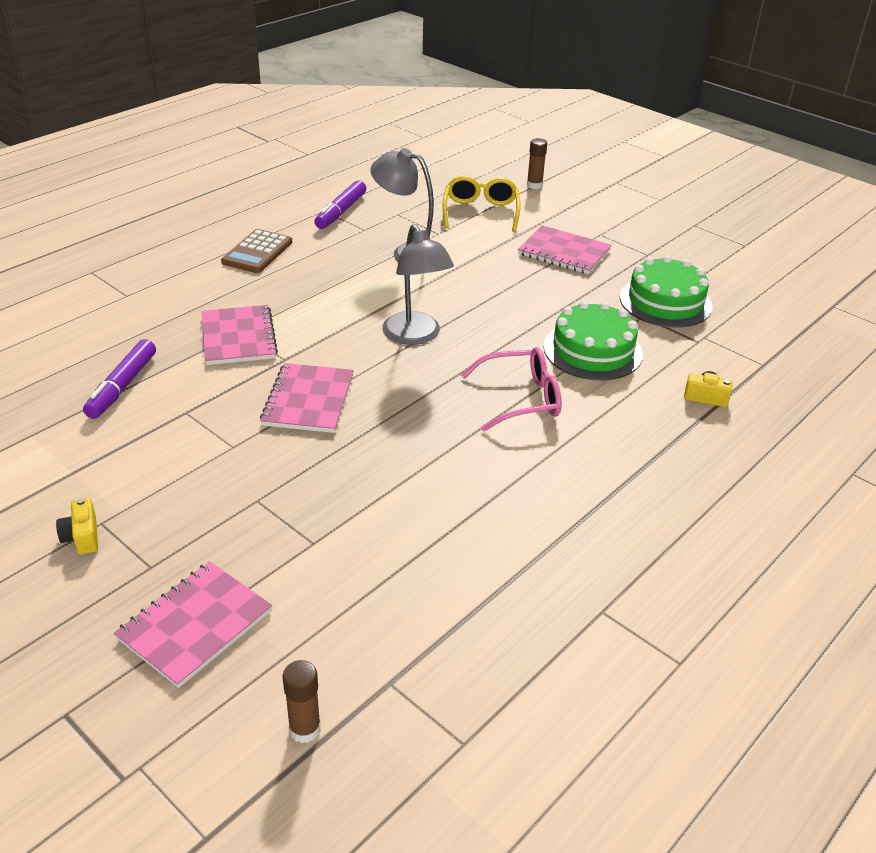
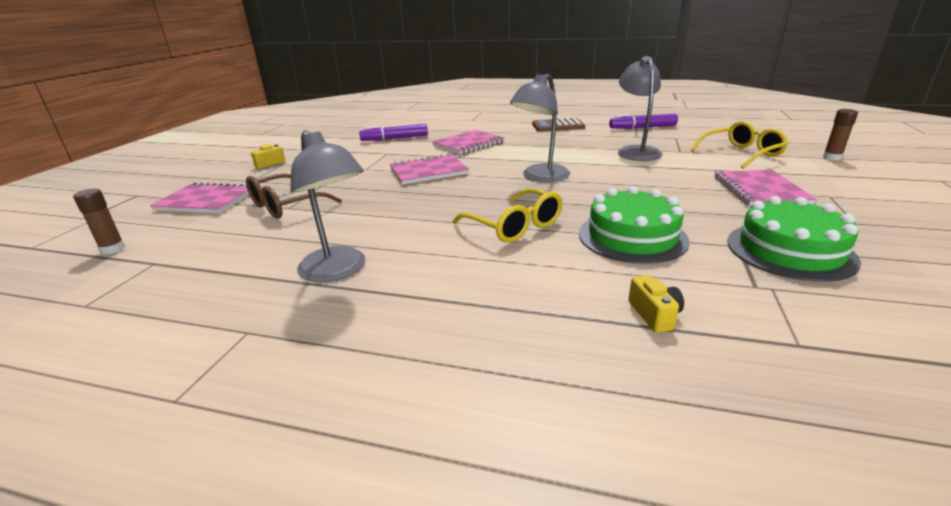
camera: 65 degrees right, 10 degrees down
pink glasses [461,347,562,432] -> yellow glasses [452,188,562,243]
none -> brown glasses [246,174,342,219]
none -> grey lamp [290,130,365,282]

